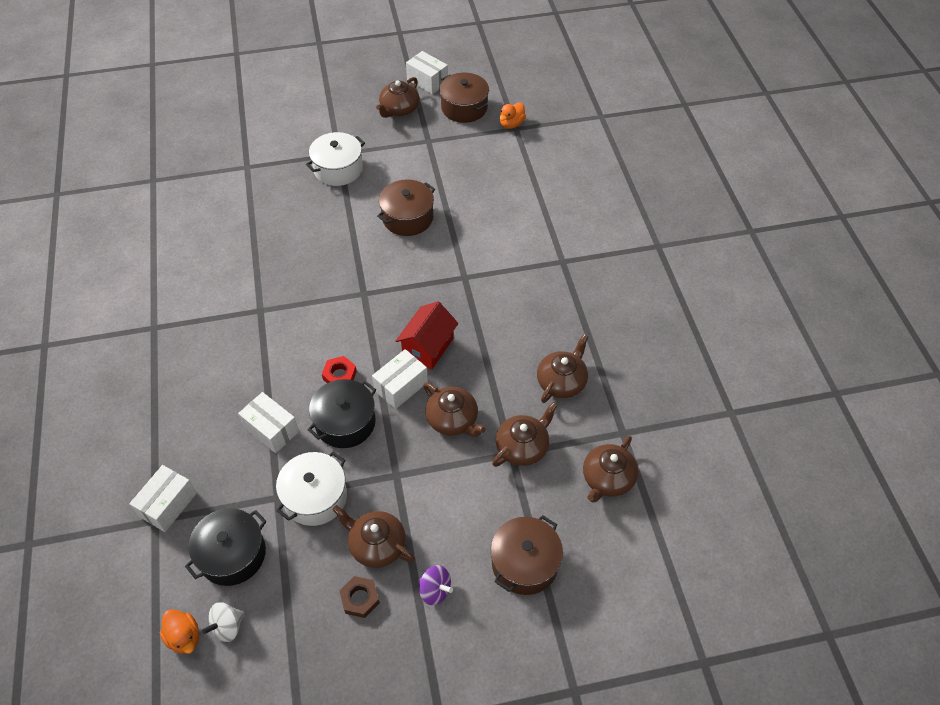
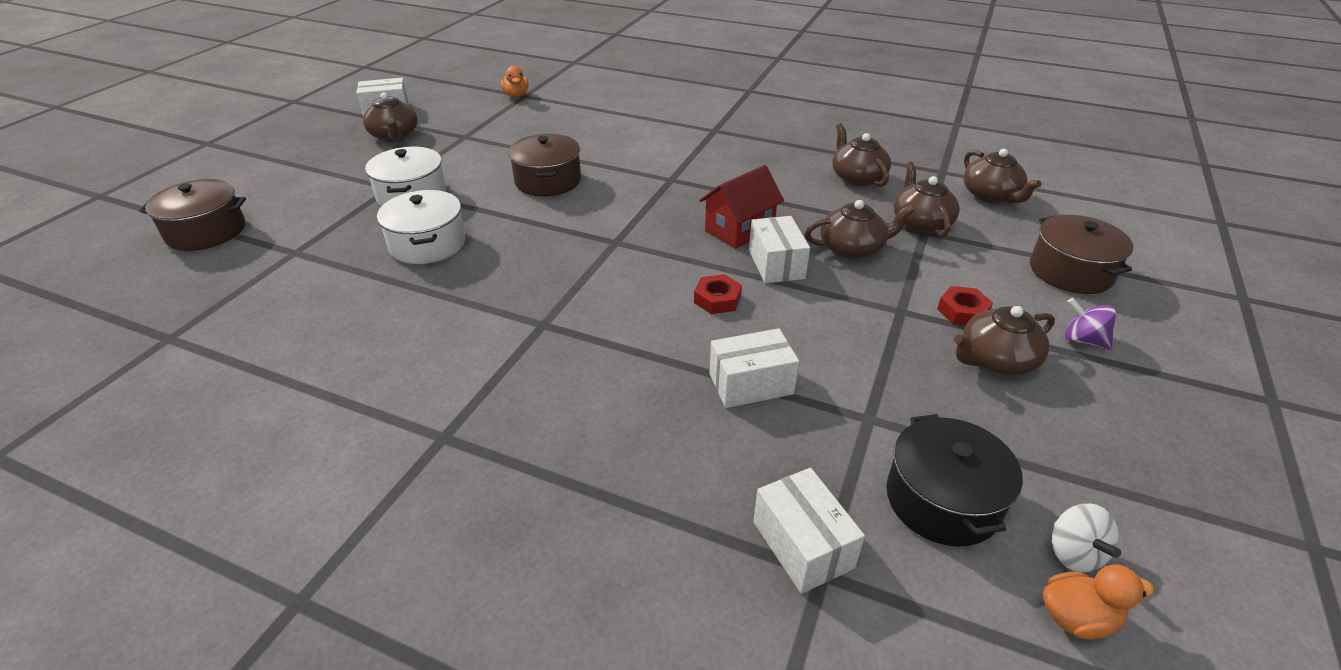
camera: 55 degrees left, 15 degrees down
white pot [276,451,347,526] -> white pot moved to [377,190,465,264]
black pot [308,379,376,448] -> none
brown nut [340,576,380,618] -> none
red house [396,301,458,370] -> red house turned 75 degrees clockwise [699,165,784,249]
purple spinning top [418,565,453,605] -> purple spinning top turned 120 degrees counterclockwise [1065,298,1117,350]
brown pot [439,73,489,123] -> brown pot moved to [139,179,246,251]
none -> red nut [937,286,993,325]

